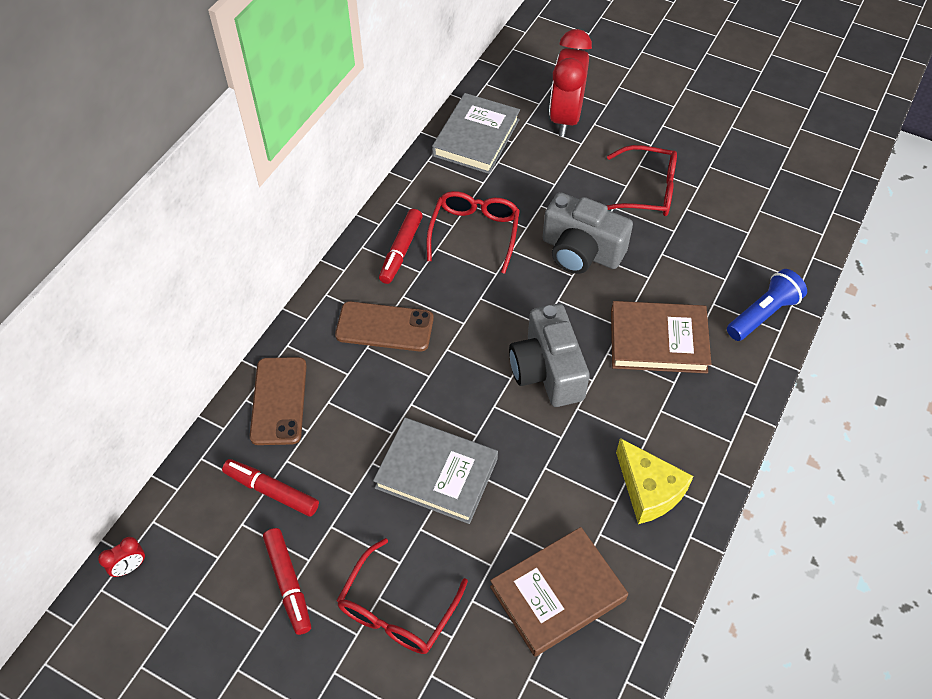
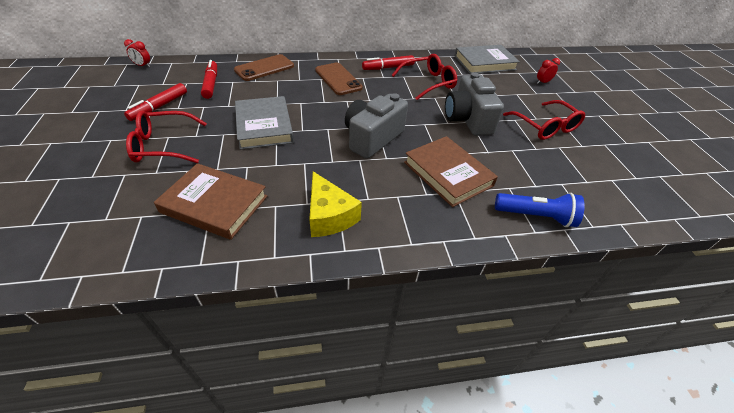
camera: 50 degrees right, 10 degrees down
red clock [549,29,592,137] -> red clock [537,58,560,84], size x0.41
yellow cheese [616,438,694,524] -> yellow cheese turned 45 degrees counterclockwise [309,171,362,237]

